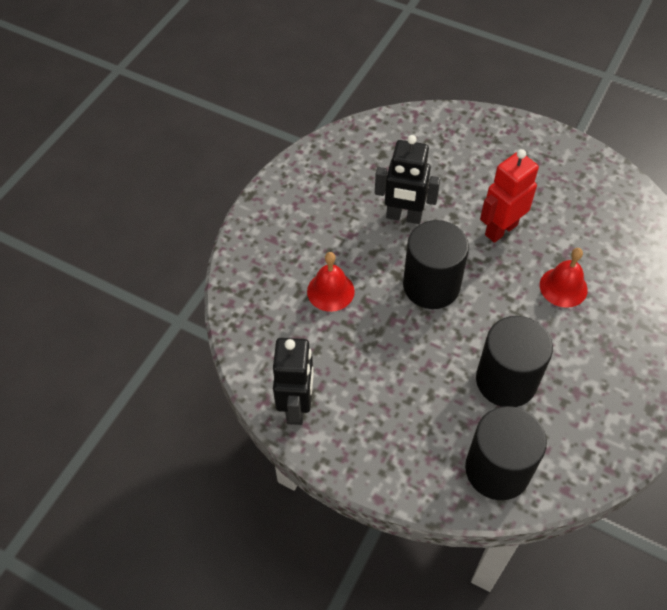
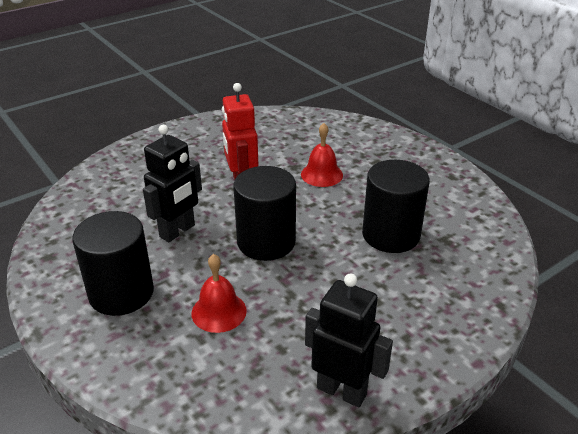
camera: 65 degrees left, 20 degrees down
black cylinder [465,406,547,500] -> black cylinder moved to [72,211,154,316]

